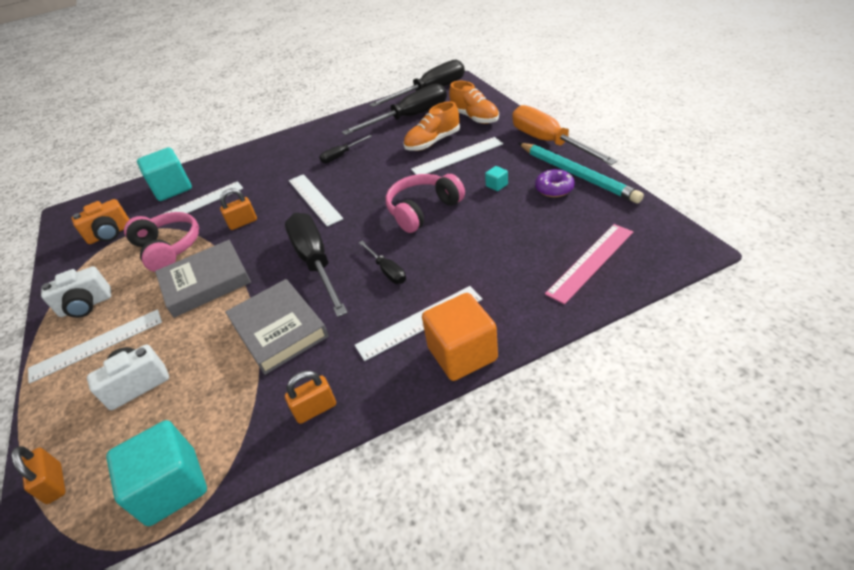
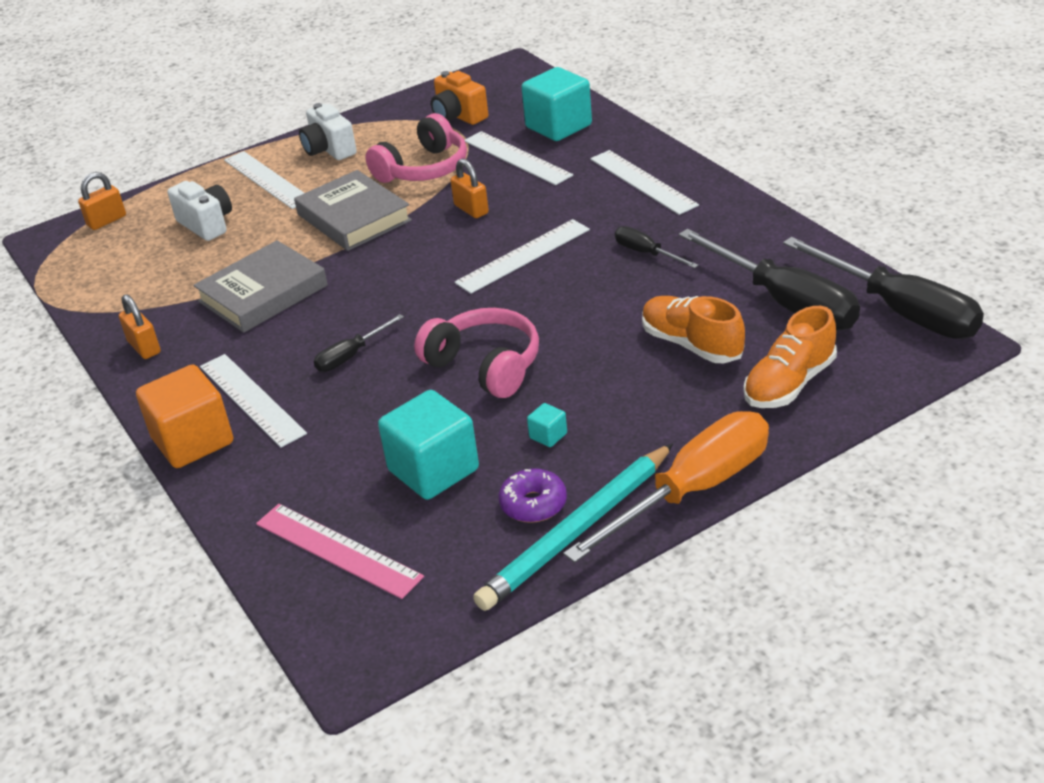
camera: 80 degrees right, 5 degrees down
turquoise cube [106,420,207,526] -> turquoise cube moved to [378,390,479,500]
black screwdriver [285,213,348,317] -> none
white ruler [411,137,503,175] -> white ruler moved to [590,150,699,215]

